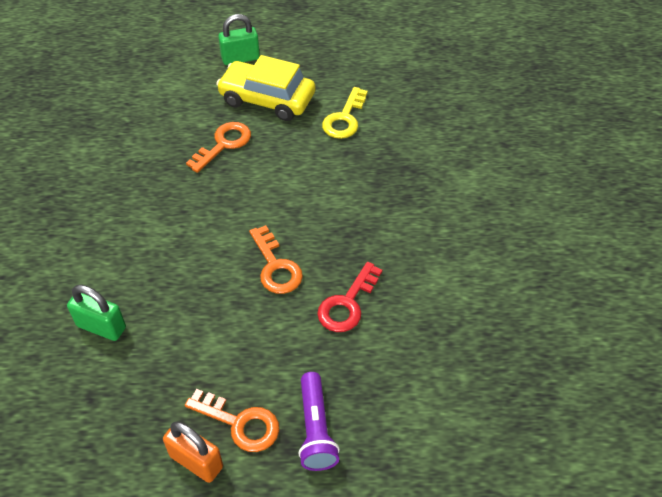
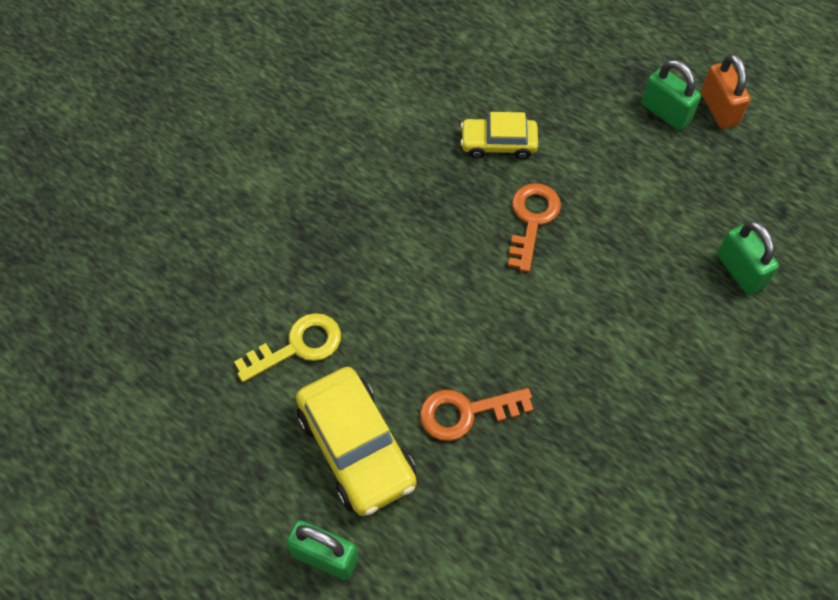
camera: 140 degrees left, 10 degrees up
orange key [185,389,279,452] -> green padlock [642,60,701,130]
purple flashlight [298,372,340,471] -> none
red key [317,262,382,332] -> yellow car [460,112,538,160]

